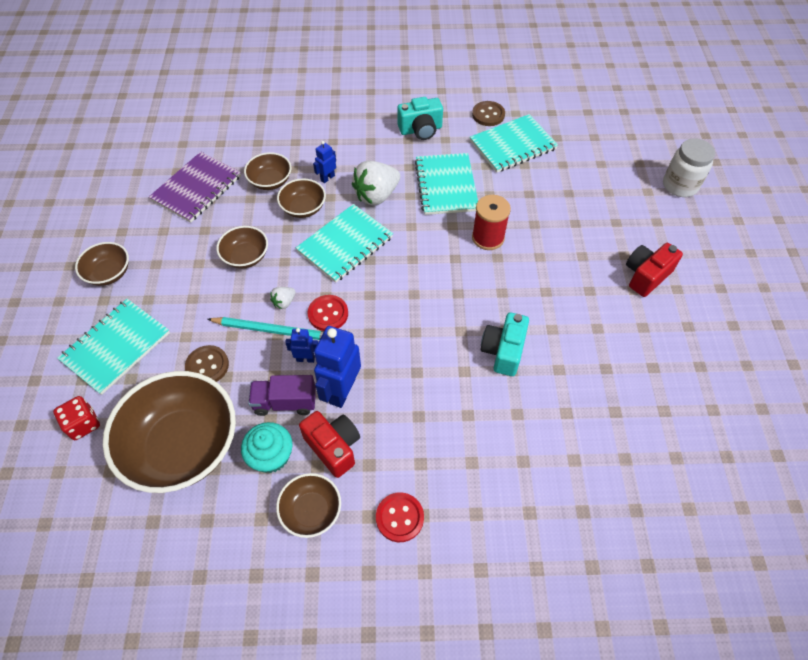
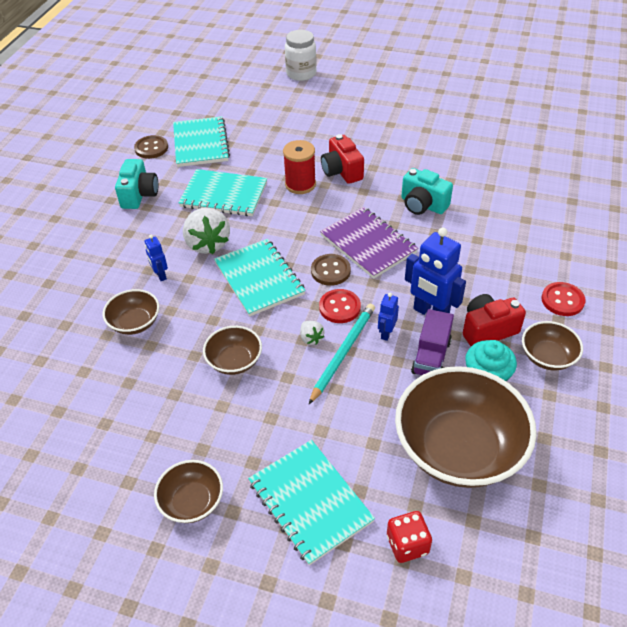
camera: 70 degrees left, 10 degrees down
purple notebook [149,152,241,223] -> purple notebook moved to [320,207,418,279]
brown button [185,345,229,382] -> brown button moved to [311,254,351,286]
brown bowl [277,178,326,218] -> none
red camera [626,243,683,297] -> red camera moved to [321,134,364,184]

